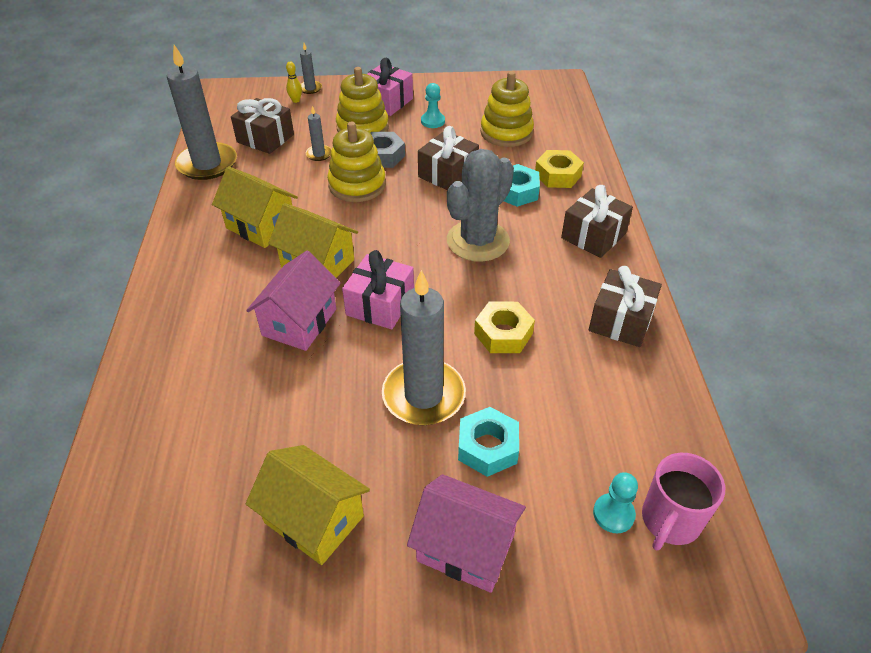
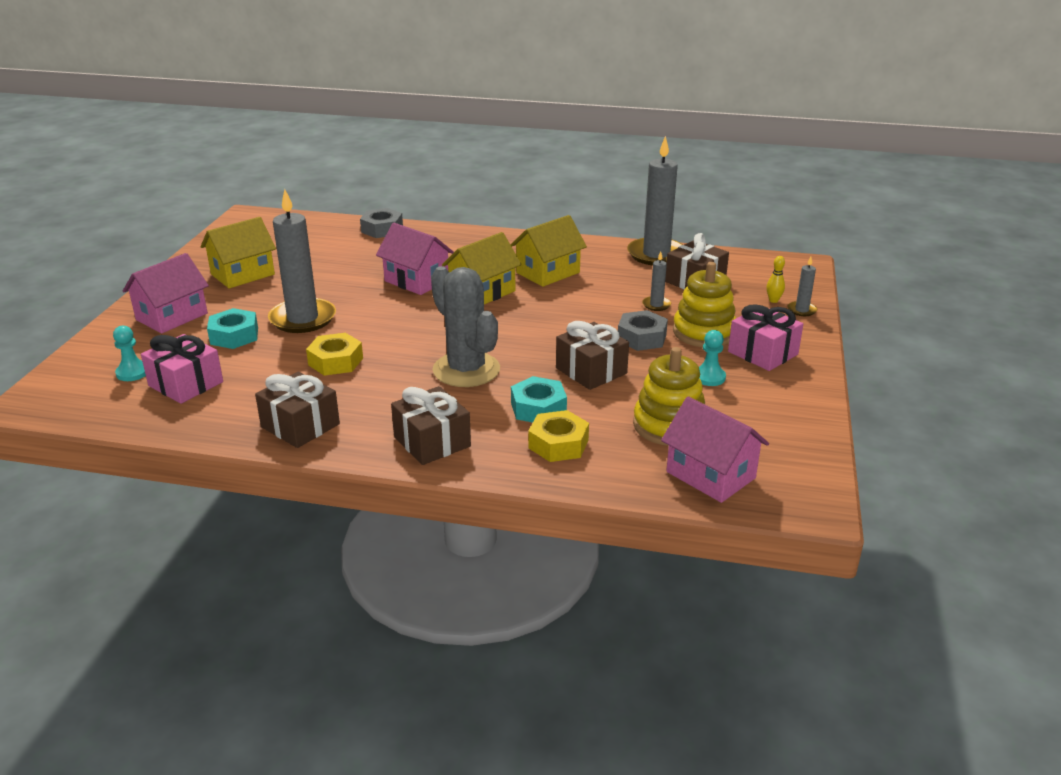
camera: 105 degrees right, 15 degrees down
yellow stacking toy [327,122,386,202] -> none
pink gift [342,250,414,329] -> pink gift moved to [141,334,223,404]
pink mug [642,453,725,550] -> none
none -> grey nut [360,208,403,238]
none -> pink house [661,397,769,503]

